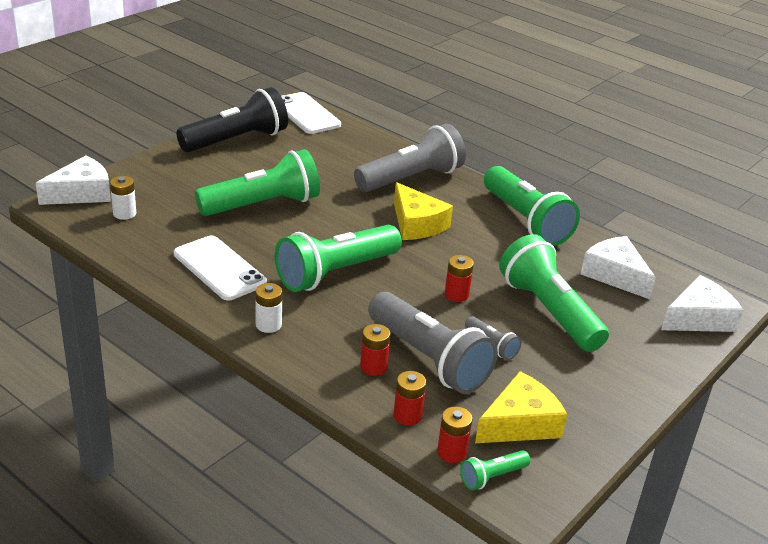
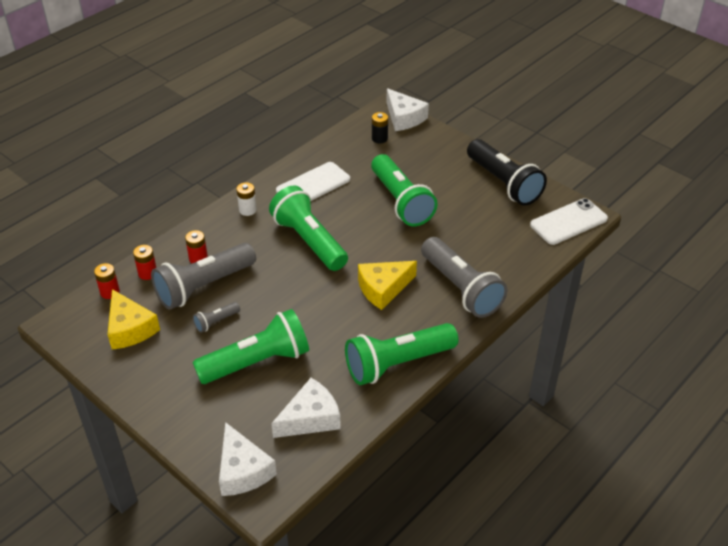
camera: 95 degrees right, 10 degrees up
white battery [110,176,136,220] -> black battery [372,112,388,143]
red battery [445,255,474,302] -> none
green flashlight [460,450,530,490] -> none

